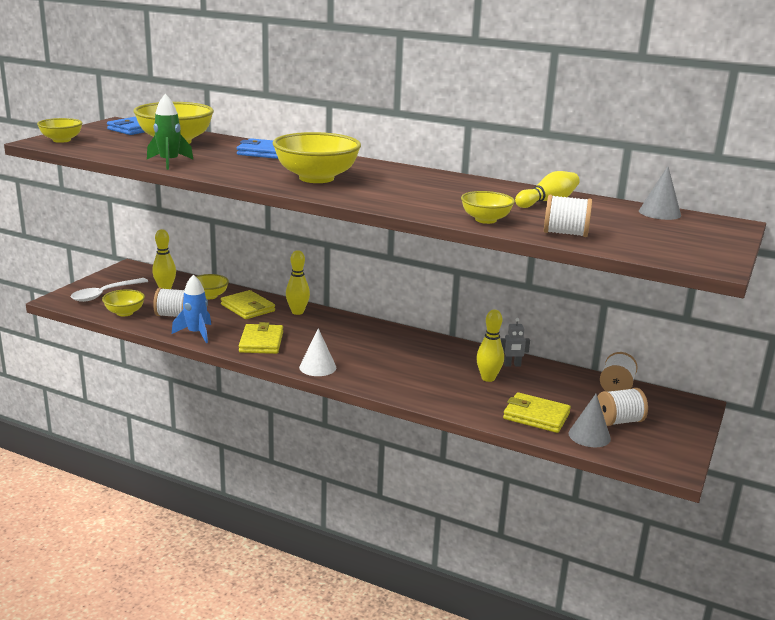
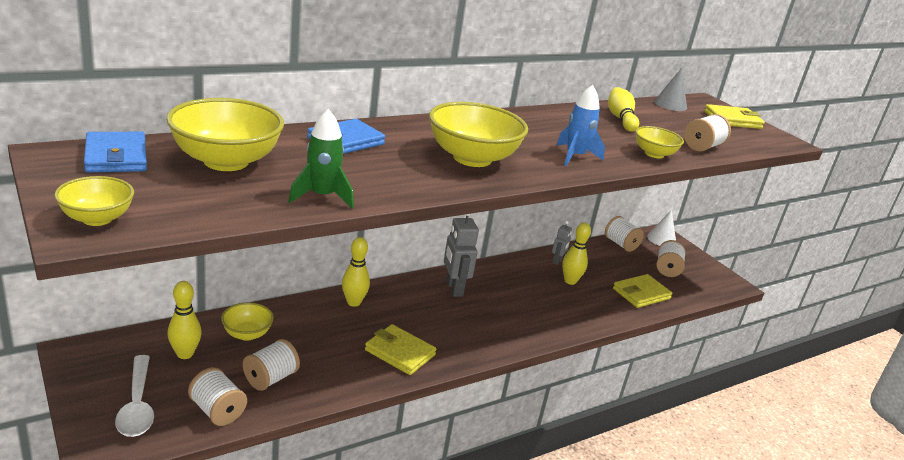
camera: 60 degrees left, 5 degrees up
yellow bowl [102,289,145,316] -> white spool [188,367,247,426]
blue rocket [172,274,211,343] -> blue rocket moved to [557,85,605,166]
yellow wallet [221,290,275,319] -> yellow wallet moved to [704,104,765,129]
white cone [299,328,336,376] -> white cone moved to [647,210,676,246]
grey cone [569,394,611,447] -> none
none -> grey robot [444,214,479,297]

